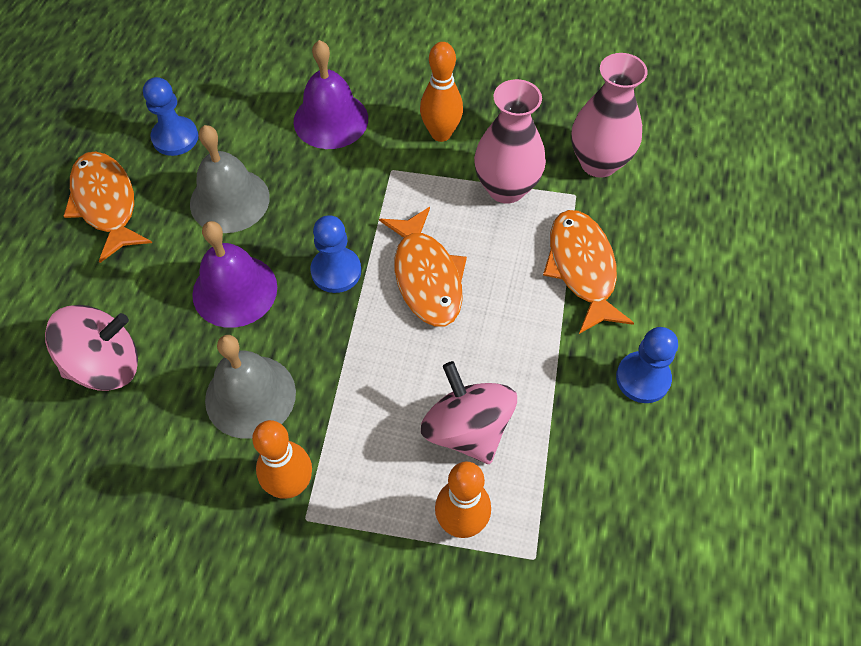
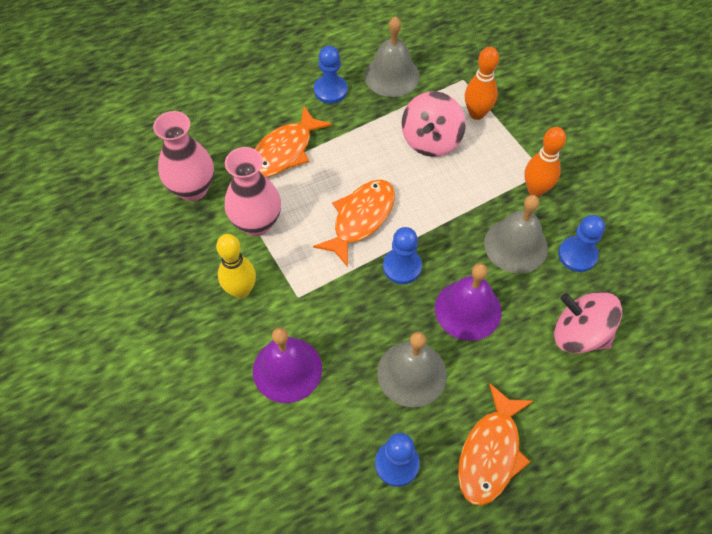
camera: 130 degrees left, 0 degrees up
orange bowling pin [420,42,463,142] -> yellow bowling pin [216,234,256,298]
none -> grey bell [364,16,420,97]
none -> blue pawn [558,215,605,272]

